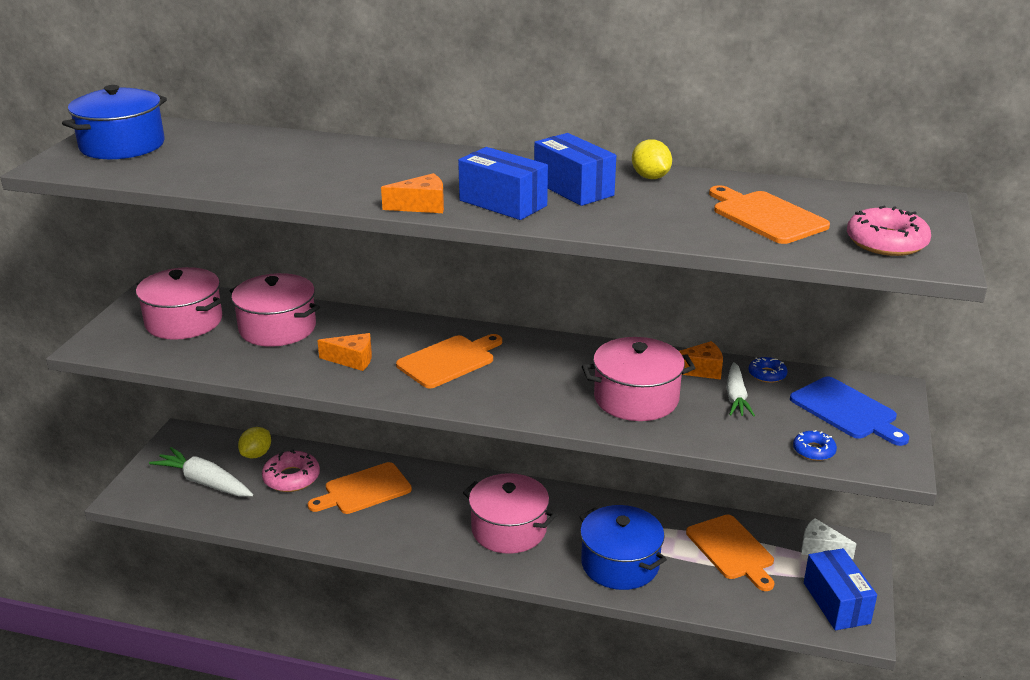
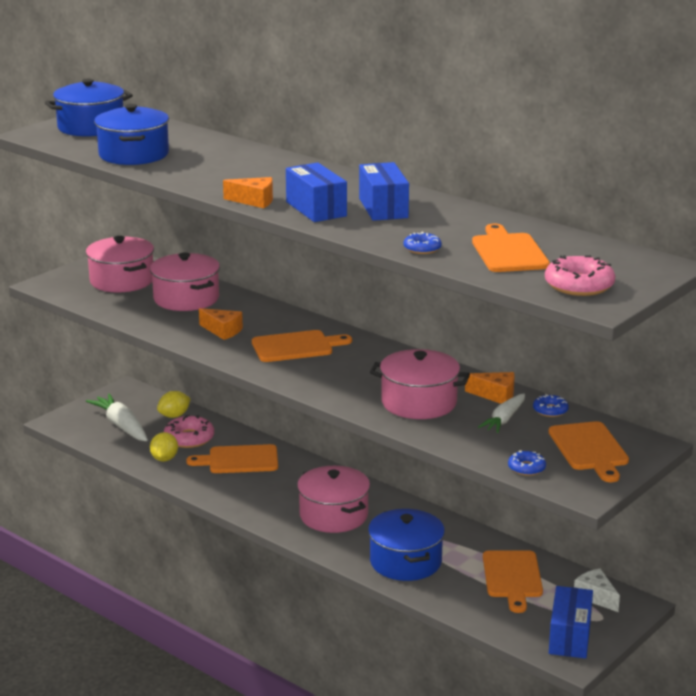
camera: 25 degrees right, 5 degrees down
yellow lemon [632,140,672,179] -> yellow lemon moved to [150,432,178,462]
blue cutting board [790,377,909,446] -> orange cutting board [549,421,629,482]
none -> blue pot [94,104,169,165]
none -> blue donut [404,232,442,254]

